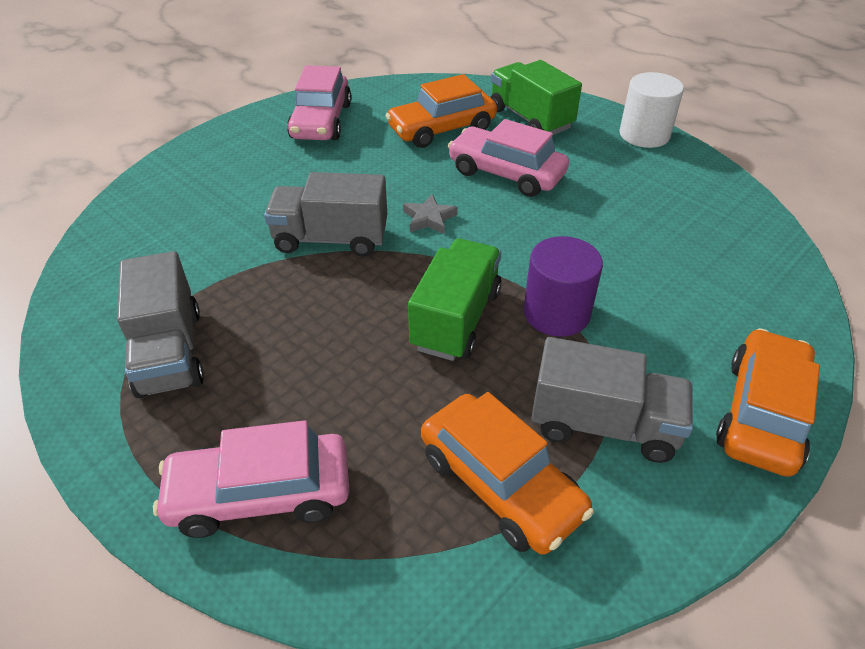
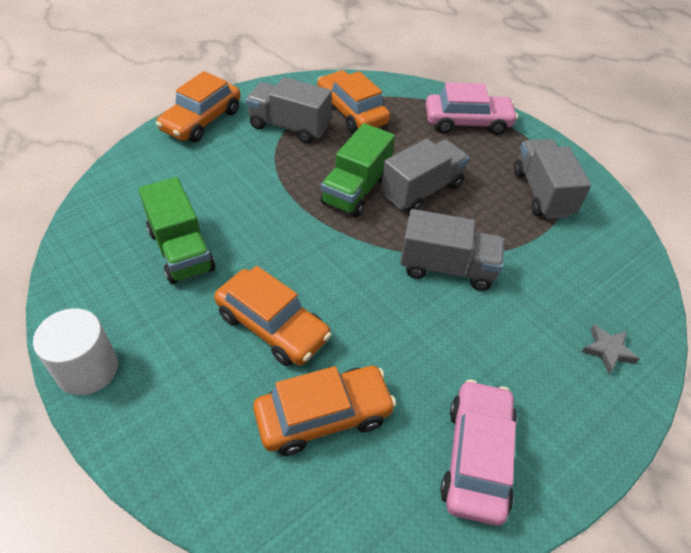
camera: 175 degrees left, 5 degrees up
grey star [403,194,458,234] -> grey star moved to [582,324,640,374]
pink car [448,119,569,197] -> orange car [214,266,332,366]
green truck [490,60,582,135] -> green truck moved to [138,177,215,284]
purple cylinder [523,236,603,337] -> none
none -> grey truck [381,139,469,212]

